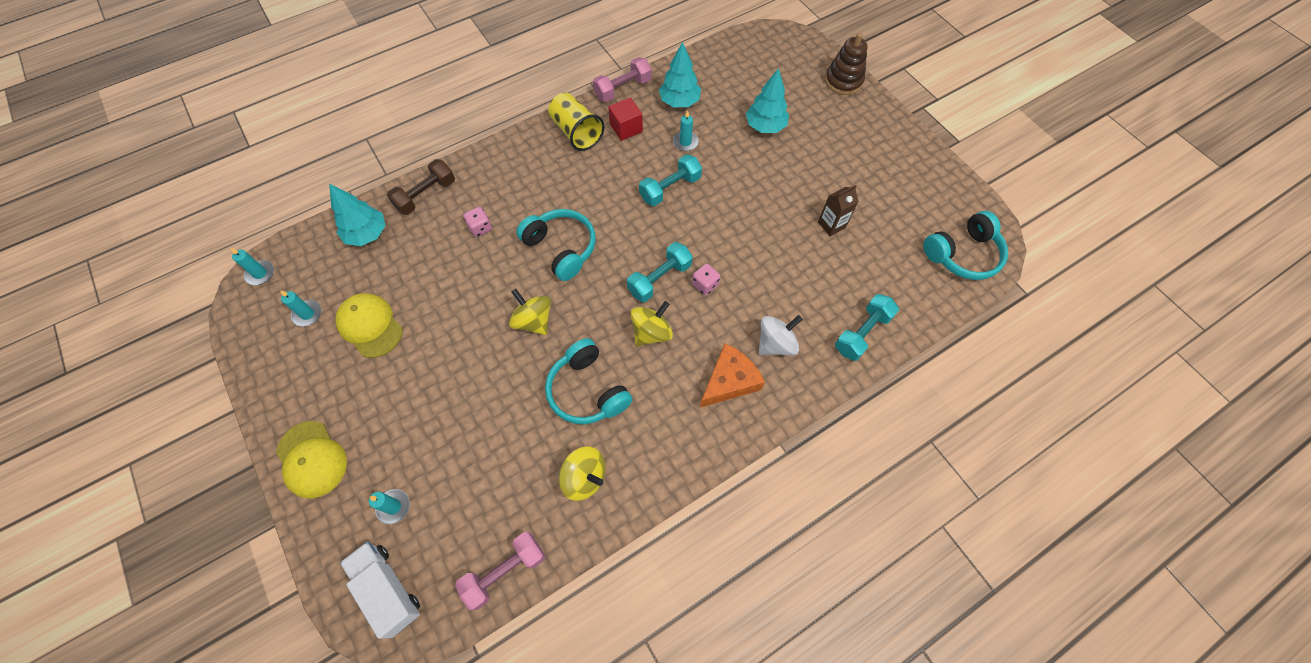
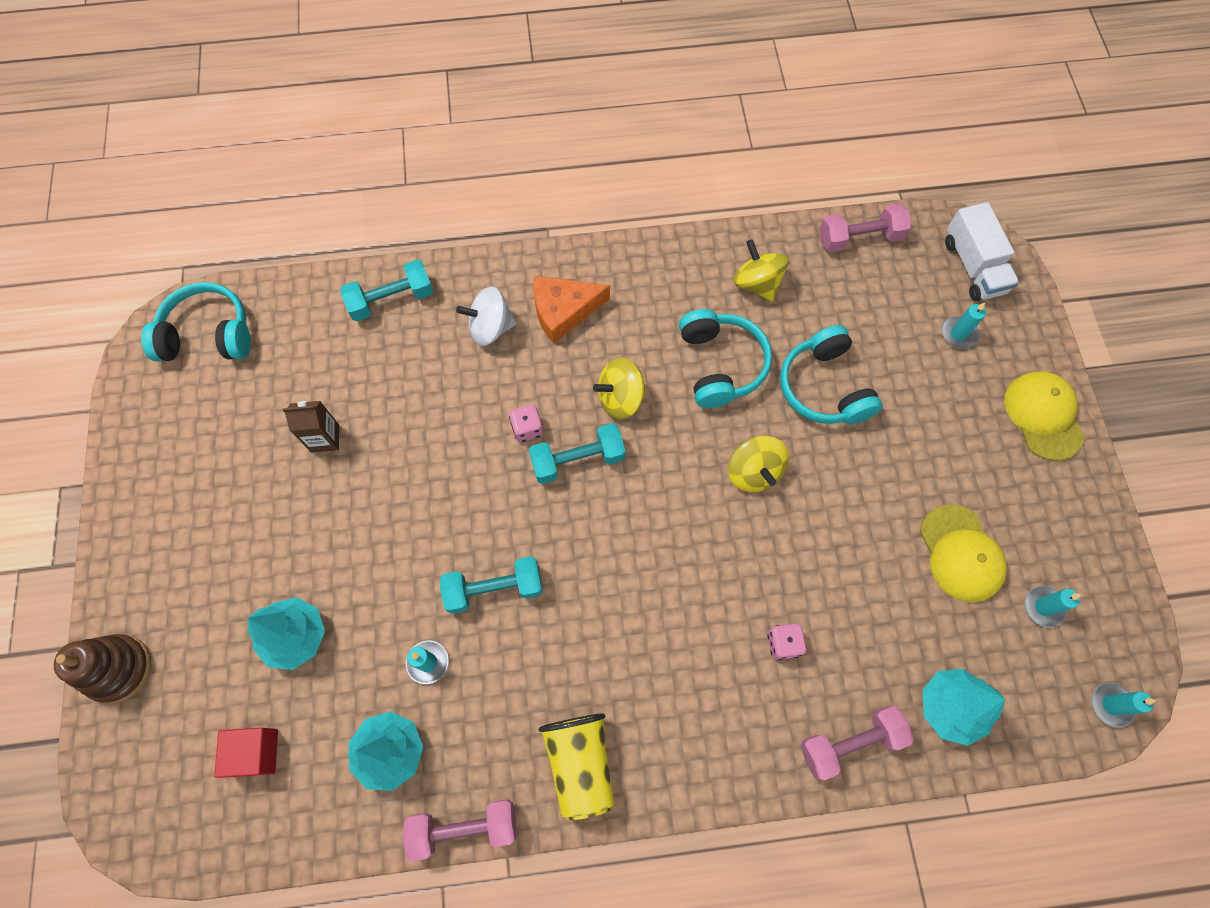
camera: 155 degrees left, 5 degrees up
brown dumbbell [387,159,455,215] -> pink dumbbell [801,706,914,780]
turquoise headphones [517,209,596,281] -> turquoise headphones moved to [780,325,882,424]
red cube [608,97,643,141] -> red cube moved to [214,728,278,778]

